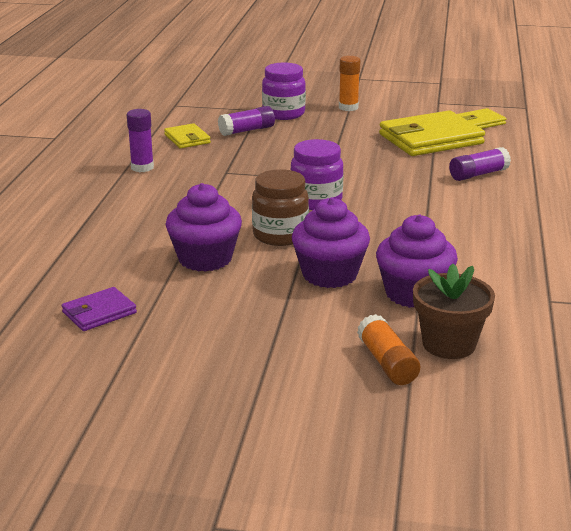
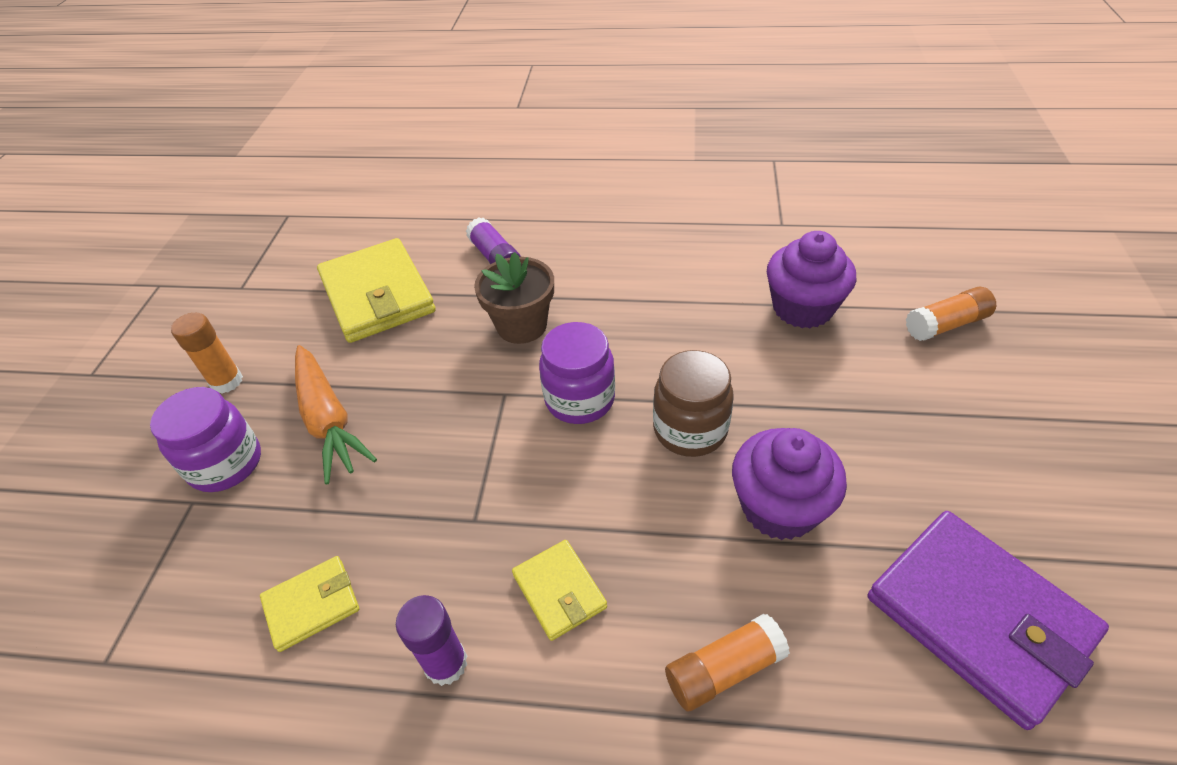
camera: 90 degrees left, 20 degrees up
purple wallet [62,287,137,331] -> purple wallet [868,511,1109,730], size x1.98
purple glue stick [218,106,275,136] -> none
purple cupcake [292,197,370,288] -> none
brown flower pot [413,264,495,359] -> brown flower pot moved to [474,252,554,344]
yellow wallet [457,108,507,129] -> yellow wallet moved to [512,540,607,641]
none -> orange carrot [295,345,377,485]
none -> orange glue stick [665,614,790,712]

